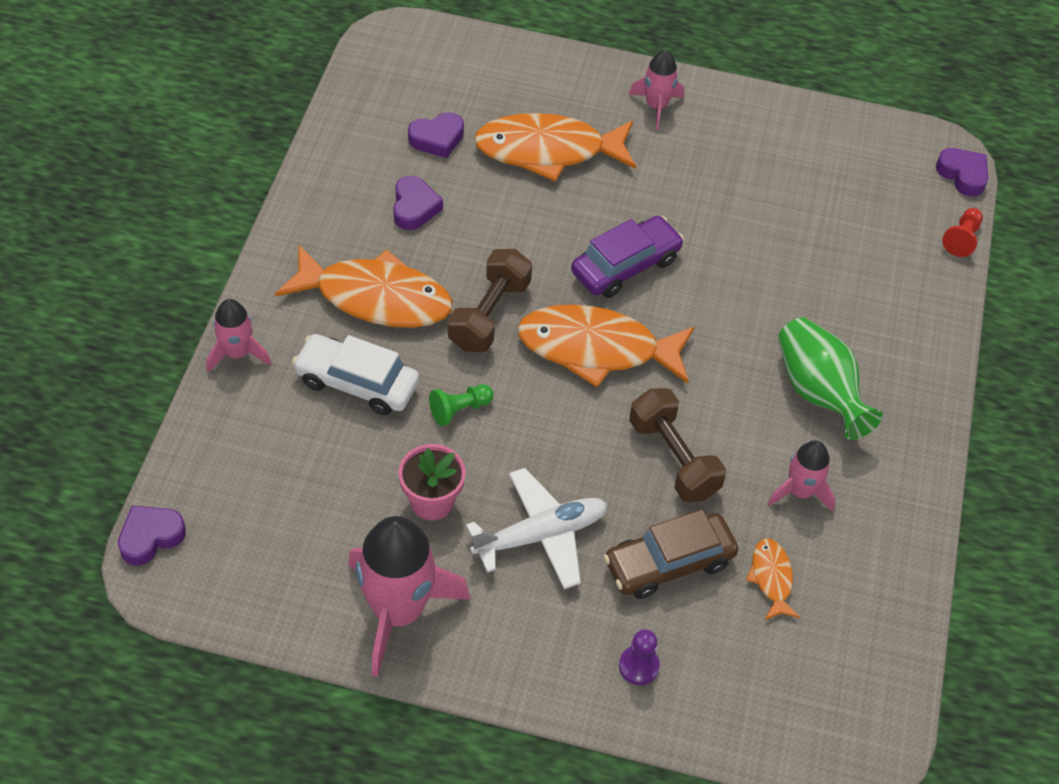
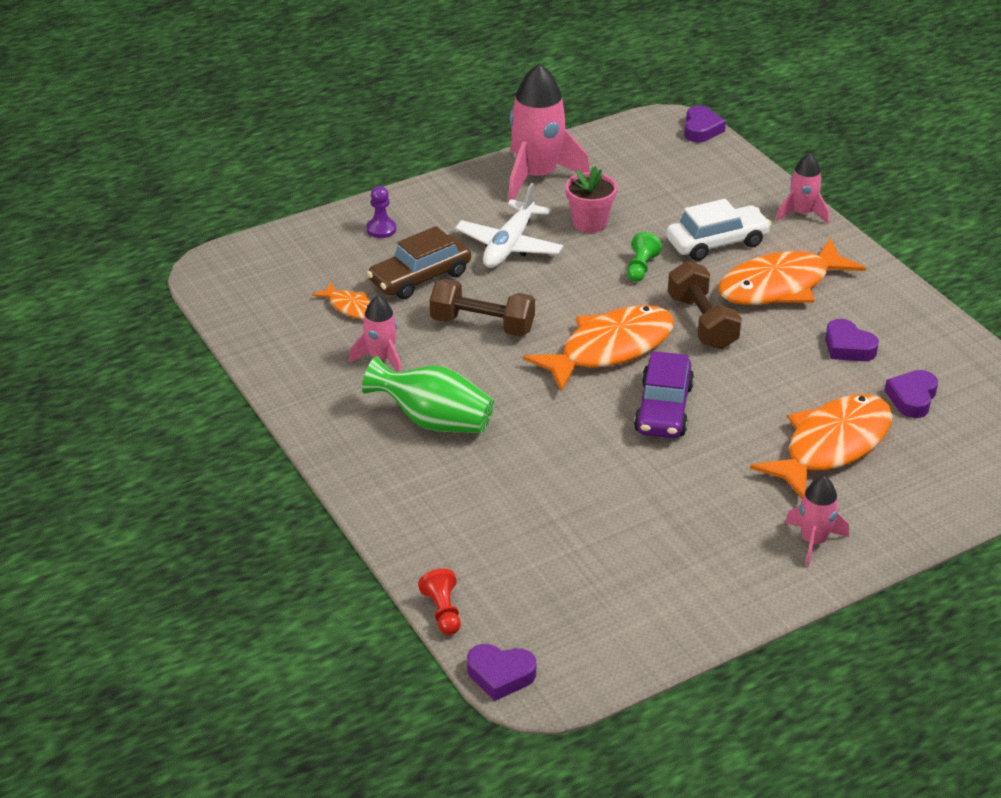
camera: 140 degrees right, 15 degrees down
brown car [604,509,738,599] -> brown car turned 150 degrees counterclockwise [367,226,471,299]

